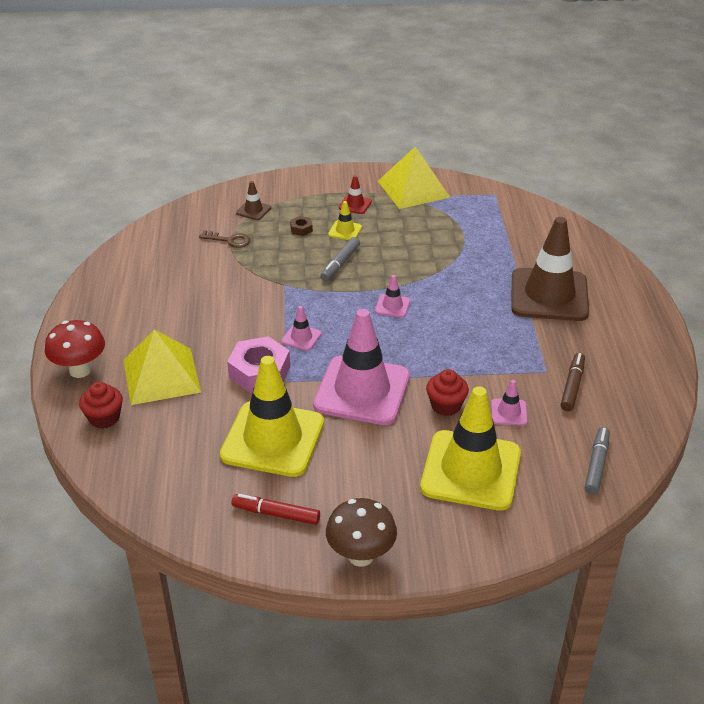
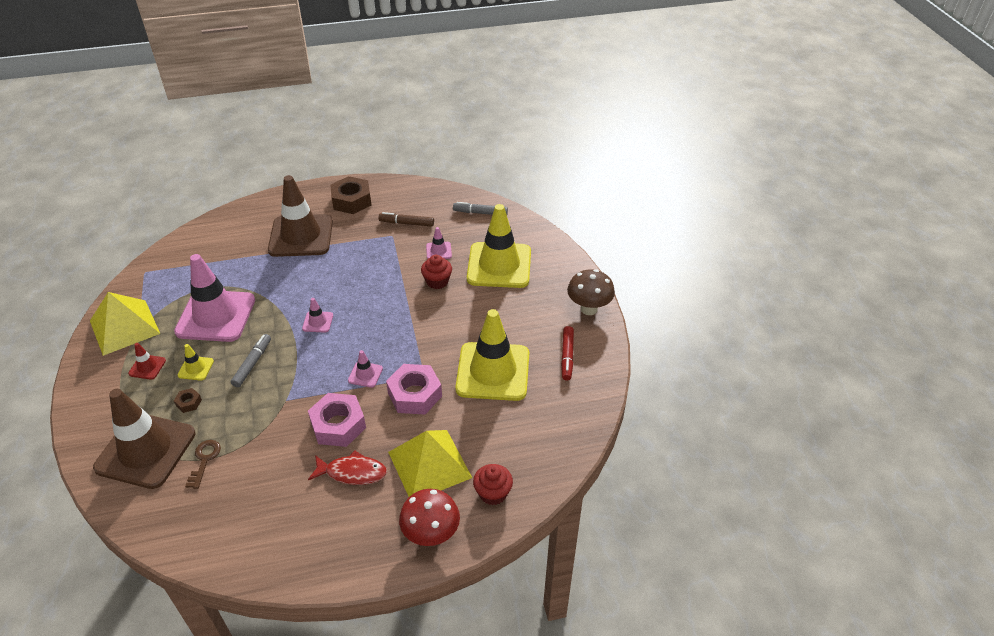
camera: 100 degrees left, 5 degrees up
brown traffic cone [236,181,271,220] -> brown traffic cone [93,389,195,489], size x2.44
pink traffic cone [313,309,410,425] -> pink traffic cone moved to [174,254,255,342]
grey marker [321,237,360,281] -> grey marker turned 90 degrees counterclockwise [231,334,271,387]
none -> pink nut [308,393,366,447]
none -> red fish [308,450,387,485]
none -> brown nut [330,176,371,214]

